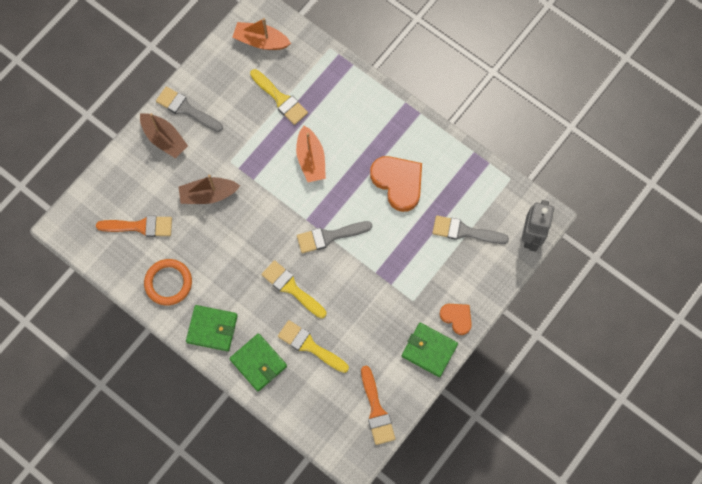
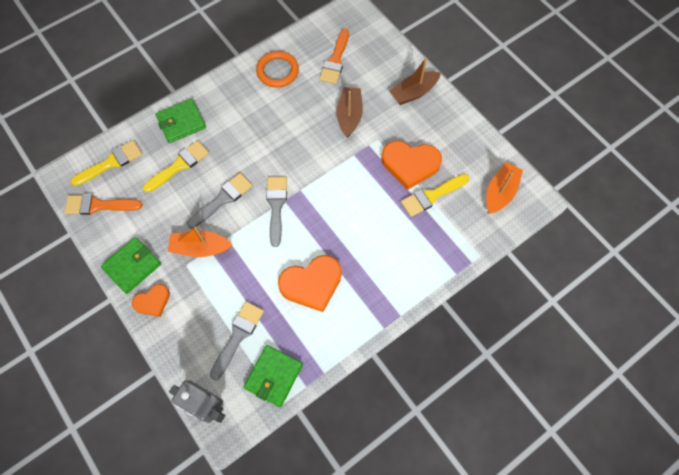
camera: 105 degrees right, 5 degrees down
grey brush [156,86,223,132] -> grey brush moved to [187,173,253,228]
green wallet [186,305,238,351] -> green wallet moved to [243,345,303,407]
yellow brush [261,260,326,318] -> yellow brush moved to [71,140,142,186]
orange boat [296,126,326,182] -> orange boat moved to [168,226,232,257]
none -> orange heart [381,141,442,190]

